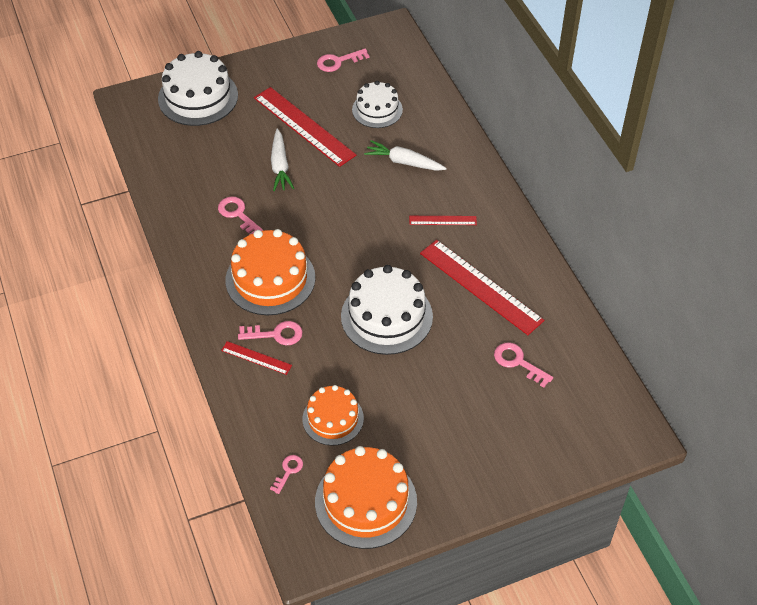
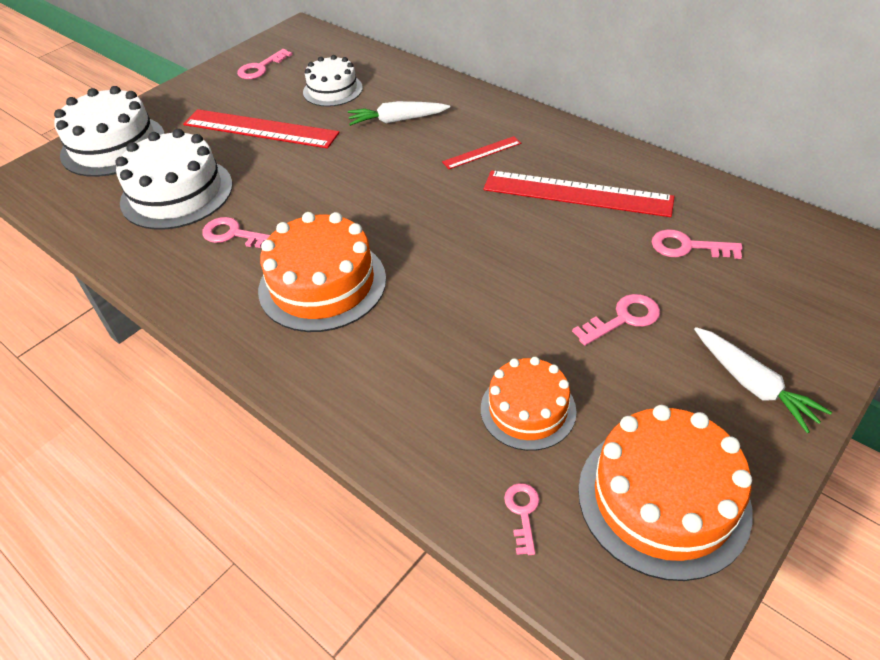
camera: 25 degrees left, 5 degrees down
red ruler [221,341,292,375] -> none
pink key [238,321,303,345] -> pink key moved to [572,294,660,346]
white carrot [271,128,294,191] -> white carrot moved to [694,327,832,433]
white cake [341,265,433,355] -> white cake moved to [115,129,233,230]

